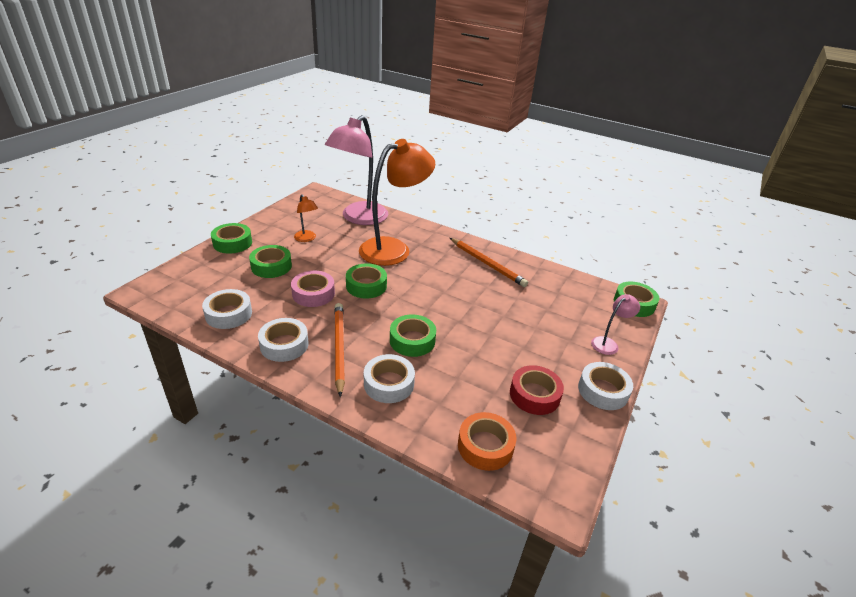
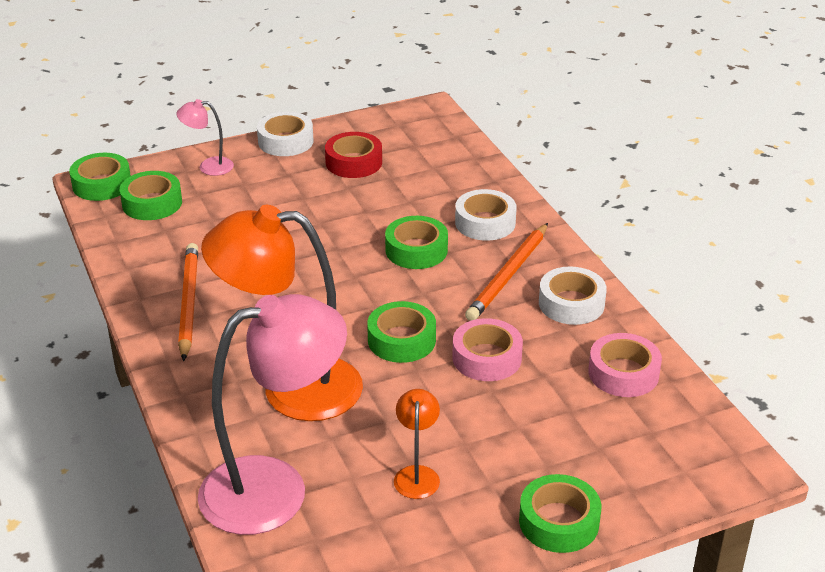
camera: 140 degrees left, 0 degrees up
white tape [202,289,252,329] -> pink tape [588,333,662,397]
green tape [249,245,292,278] -> green tape moved to [120,171,182,220]
orange tape [458,412,516,471] -> none

